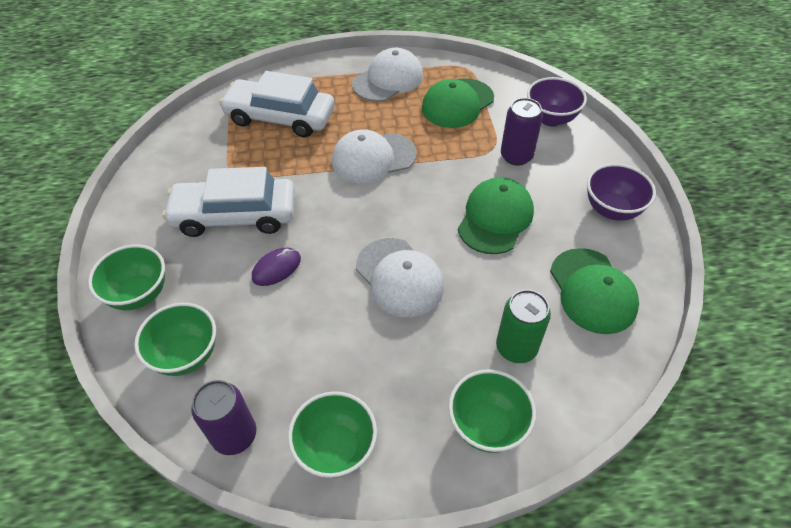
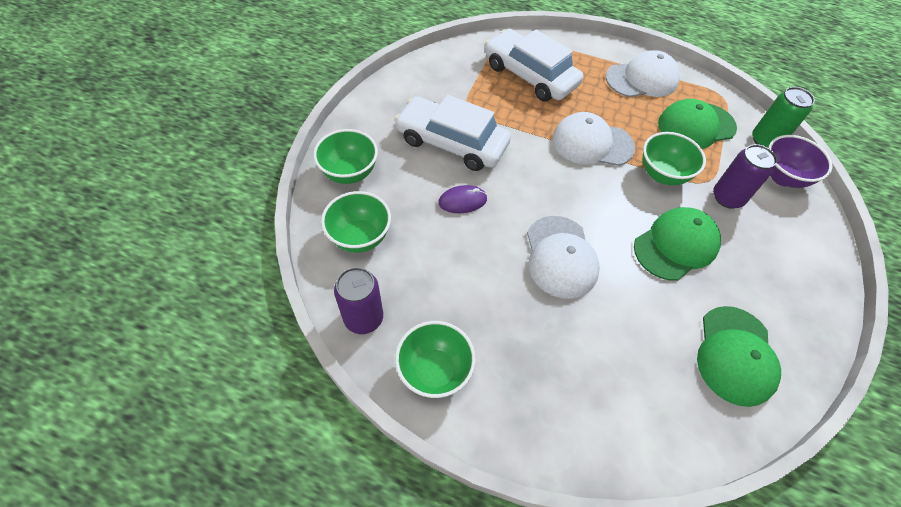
camera: 25 degrees right, 5 degrees up
green bowl [449,369,536,453] -> green bowl moved to [643,132,706,185]
green can [496,290,551,363] -> green can moved to [752,87,815,147]
purple bowl [587,164,656,221] -> none

